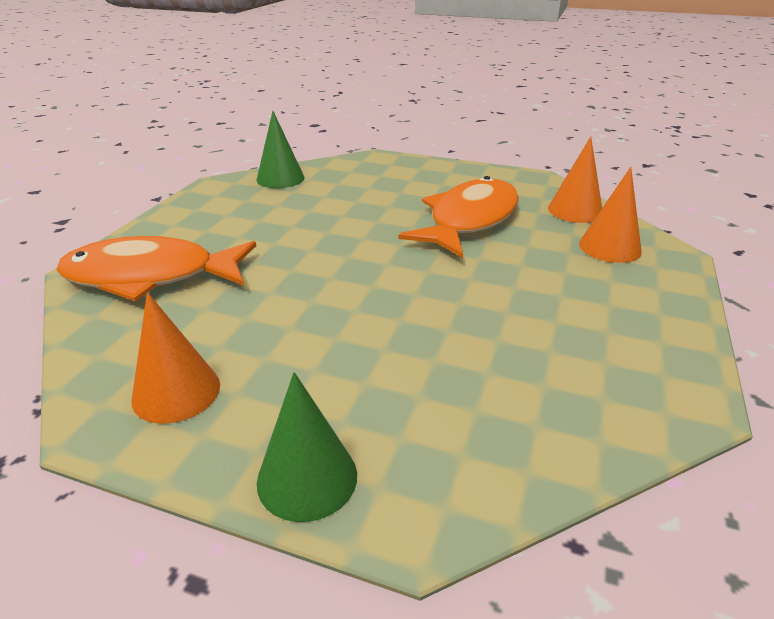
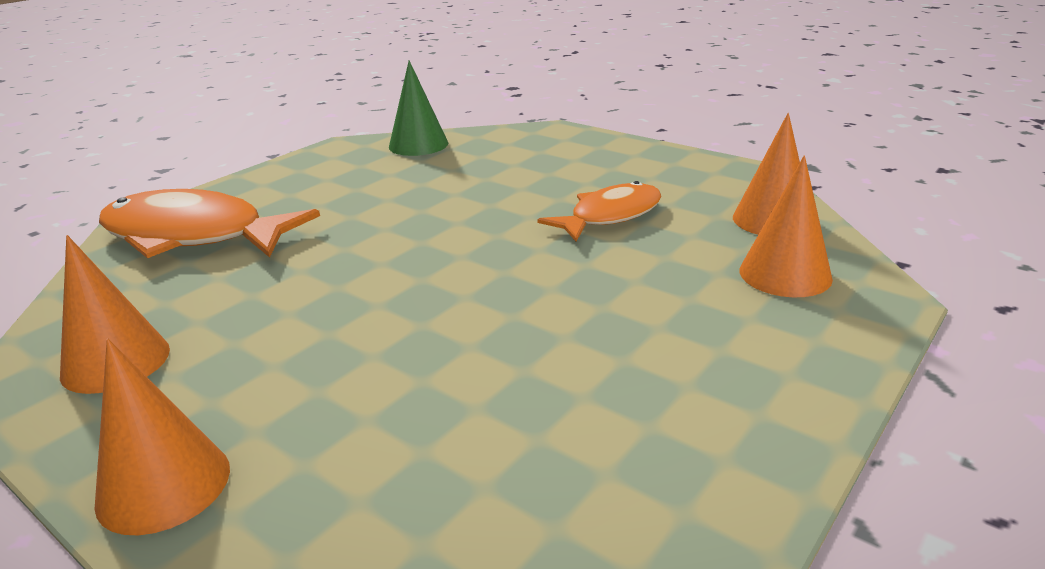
camera: 20 degrees right, 5 degrees down
green cone [257,372,357,522] -> orange cone [94,339,230,535]
orange fish [399,176,519,258] -> orange fish [537,181,662,241], size x0.62

